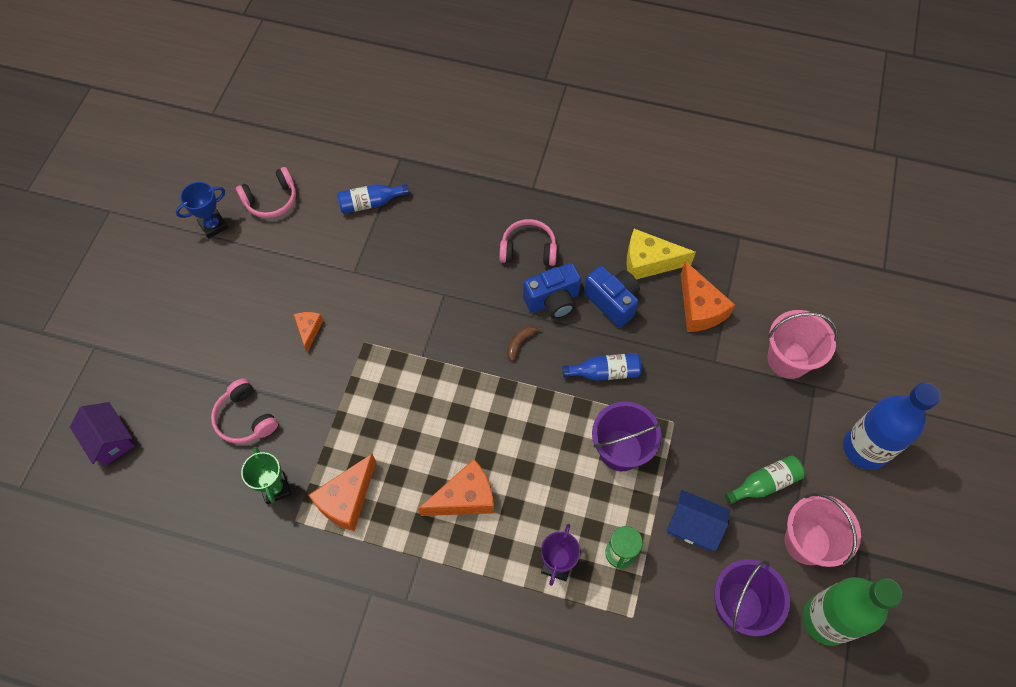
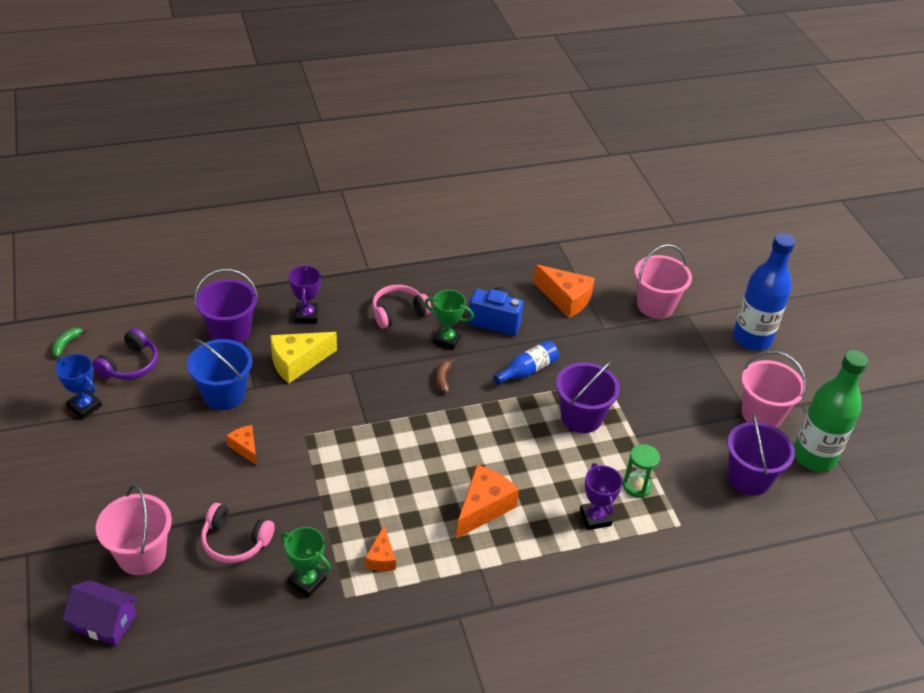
camera: 35 degrees left, 20 degrees down
blue trophy [176,182,228,238] -> blue trophy turned 75 degrees counterclockwise [56,354,102,419]
pink headphones [236,167,296,218] -> purple headphones [92,328,158,380]
orange cheese [308,454,376,531] -> orange cheese [365,526,396,571], size x0.57
blue bottle [337,184,409,214] -> purple bucket [194,269,258,343]
blue camera [523,263,581,319] -> green trophy [424,290,474,350]
yellow cheese [627,229,696,280] -> yellow cheese moved to [270,332,337,384]
blue house [667,490,730,551] -> none
green bottle [725,455,805,505] -> none
none -> green banana [51,328,88,357]
none -> pink bucket [96,485,172,575]
none -> blue bucket [187,339,252,410]
none -> purple trophy [289,265,321,323]

